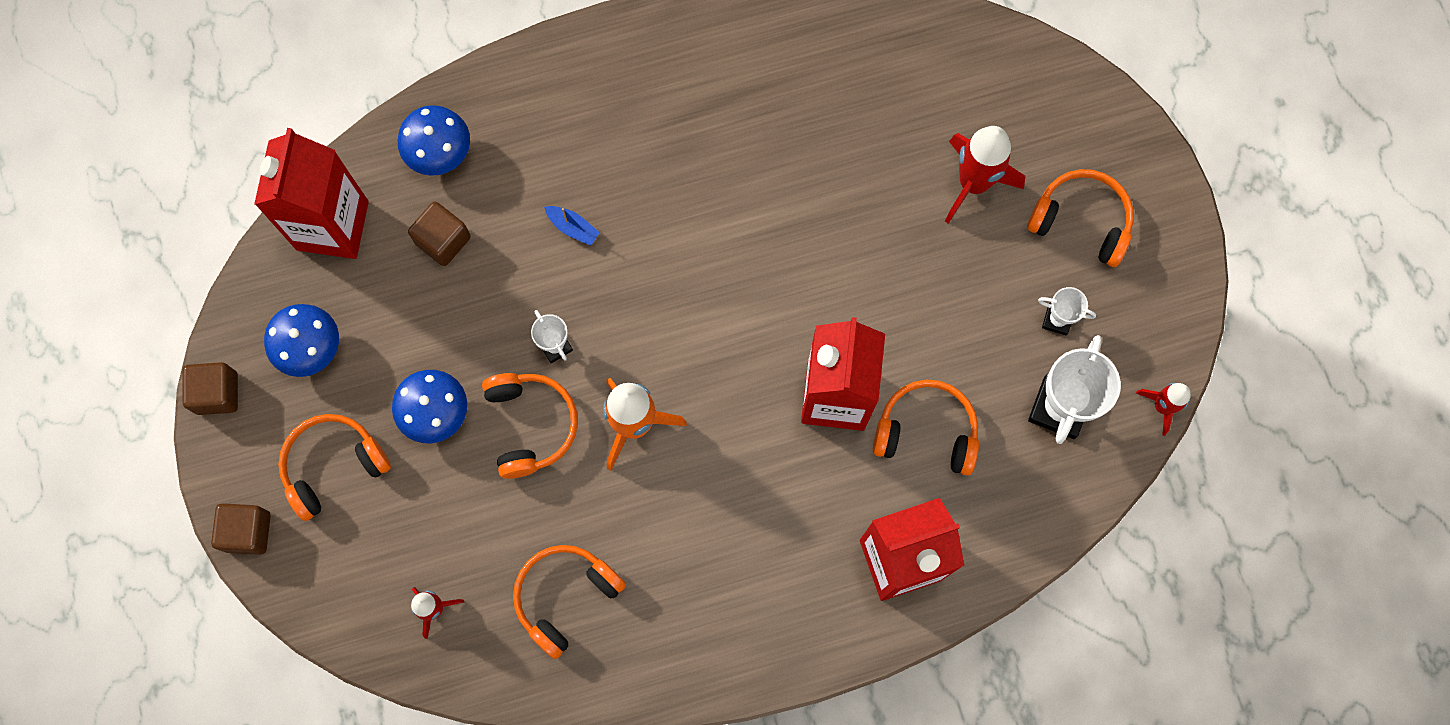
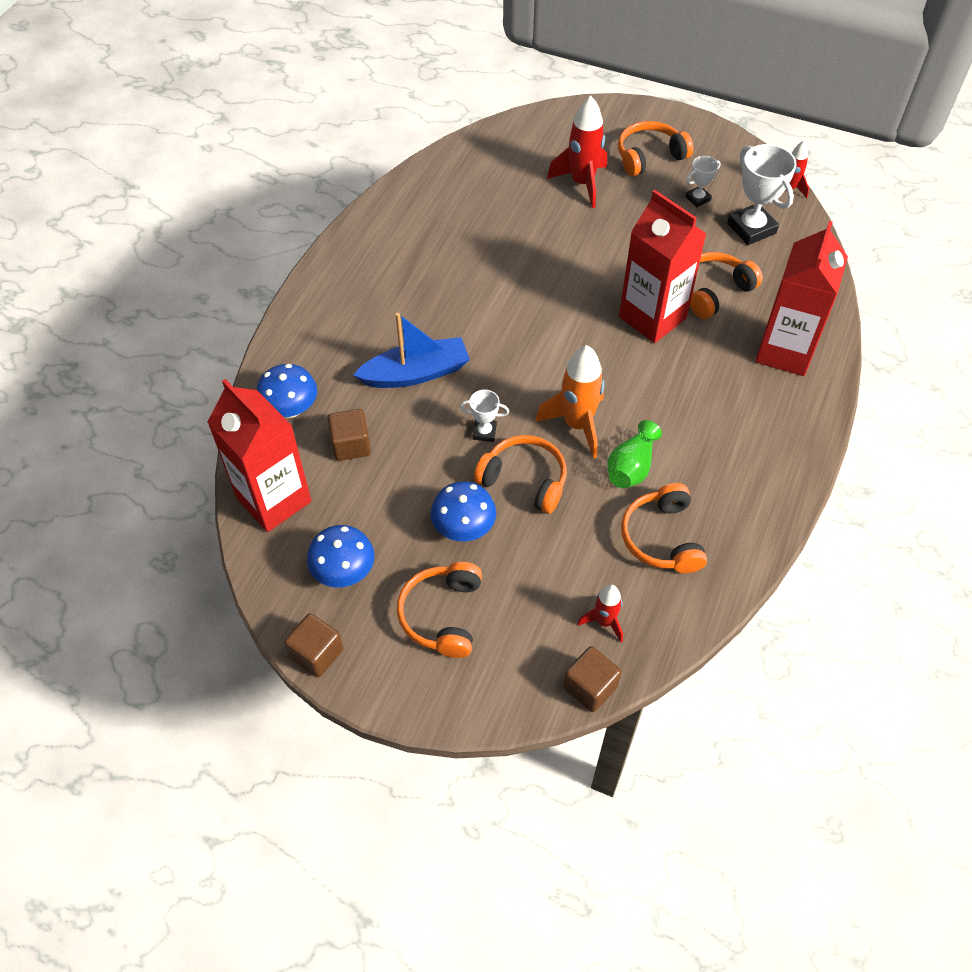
camera: 50 degrees left, 20 degrees down
brown cube [211,503,271,555] -> brown cube moved to [563,646,622,712]
blue boat [544,206,600,246] -> blue boat [353,313,470,388], size x2.30
none -> green vase [607,420,662,488]

